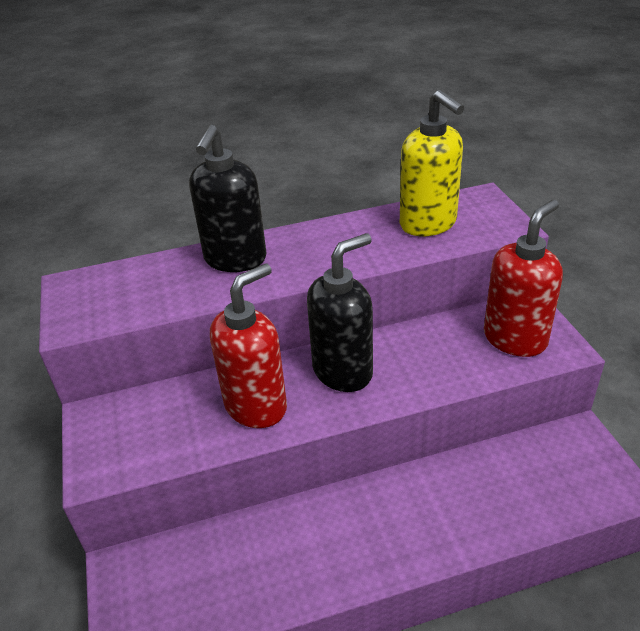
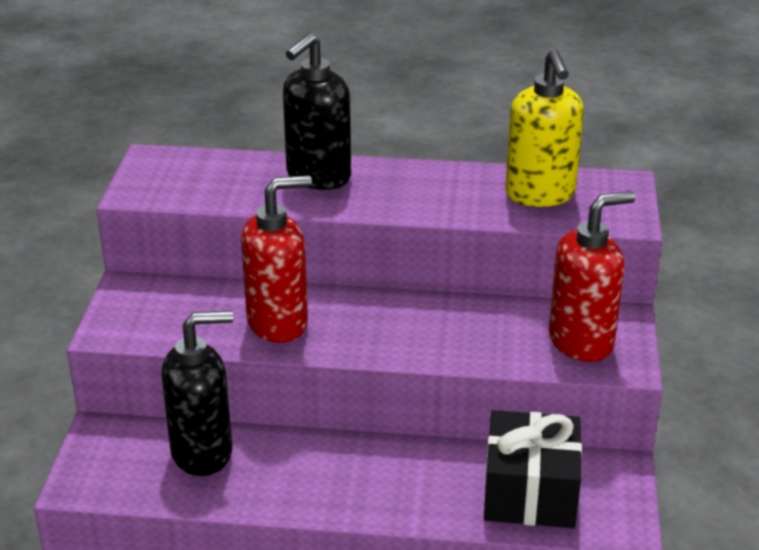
camera: 20 degrees right, 5 degrees down
black soap dispenser [307,233,373,392] -> black soap dispenser moved to [161,310,233,476]
none -> black gift [484,410,582,528]

